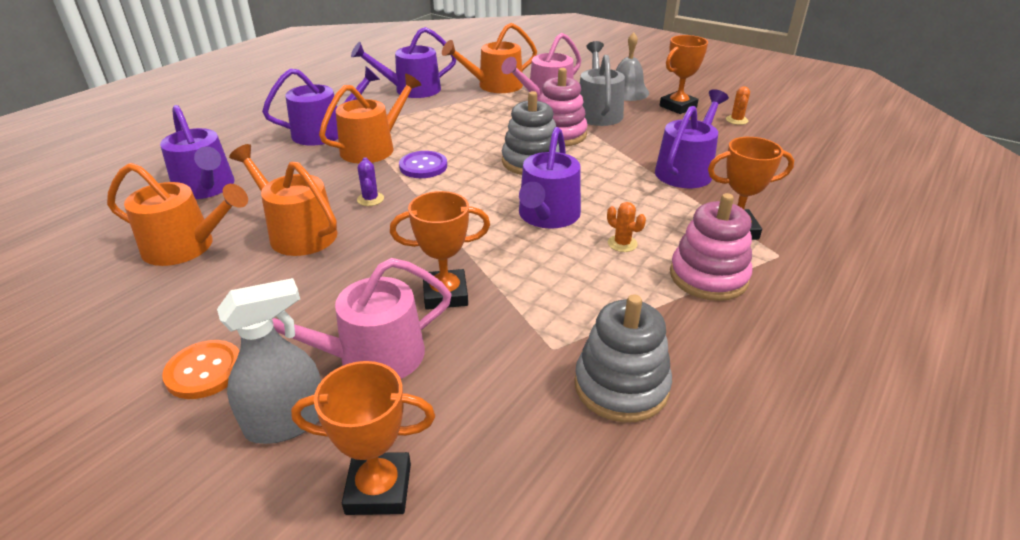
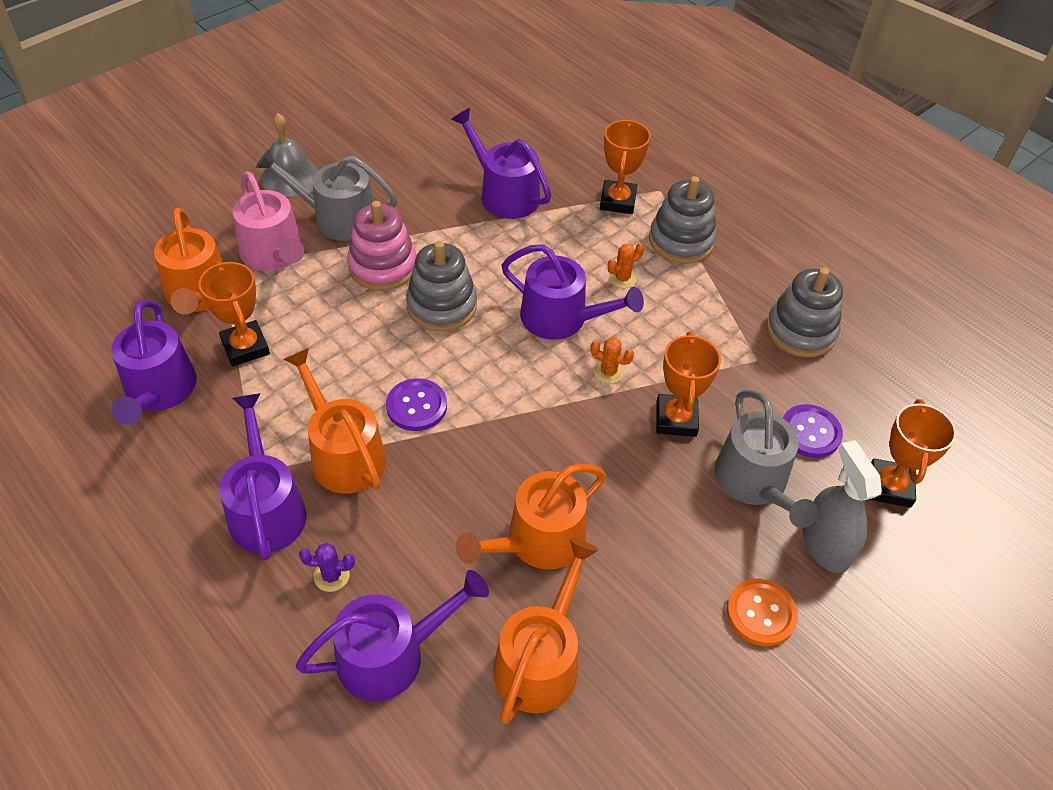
camera: 80 degrees left, 15 degrees up
pink watering can [272,258,452,379] -> grey watering can [715,390,818,528]
purple cactus [357,157,384,206] -> purple cactus moved to [299,543,355,592]
orange trophy [660,35,708,114] -> orange trophy moved to [198,261,270,366]
pink stacking toy [670,193,752,301] -> grey stacking toy [649,176,717,264]
orange cactus [726,86,750,125] -> orange cactus moved to [590,337,634,384]
none -> purple button [783,404,843,458]

